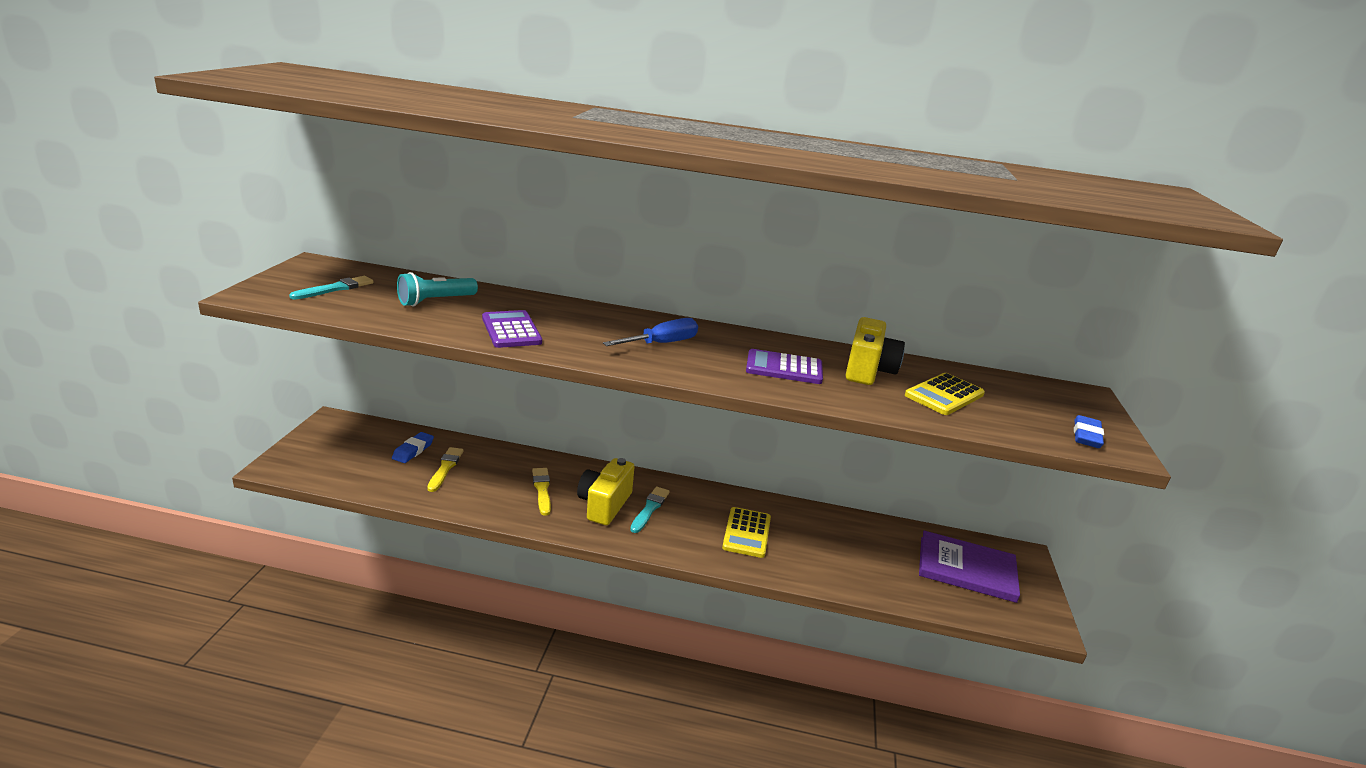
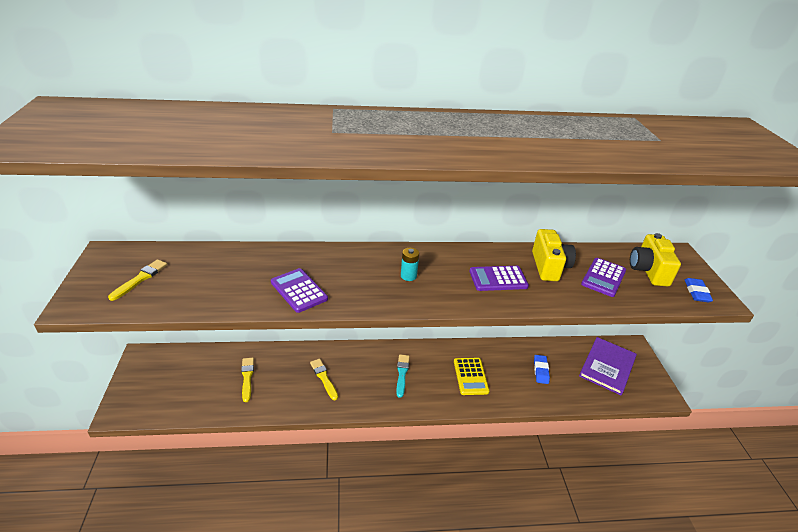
camera: 15 degrees left, 10 degrees up
turquoise brush [289,276,373,299] -> yellow brush [108,259,167,301]
blue eraser [392,432,434,463] -> blue eraser moved to [534,355,550,384]
turquoise flashlight [397,272,478,306] -> none
yellow camera [577,458,635,525] -> yellow camera moved to [630,233,681,287]
blue screwdriver [603,318,698,346] -> turquoise battery [401,248,419,281]
yellow calculator [905,373,985,415] -> purple calculator [581,258,626,297]
purple book [919,531,1020,603] -> purple book turned 60 degrees counterclockwise [579,337,637,395]

